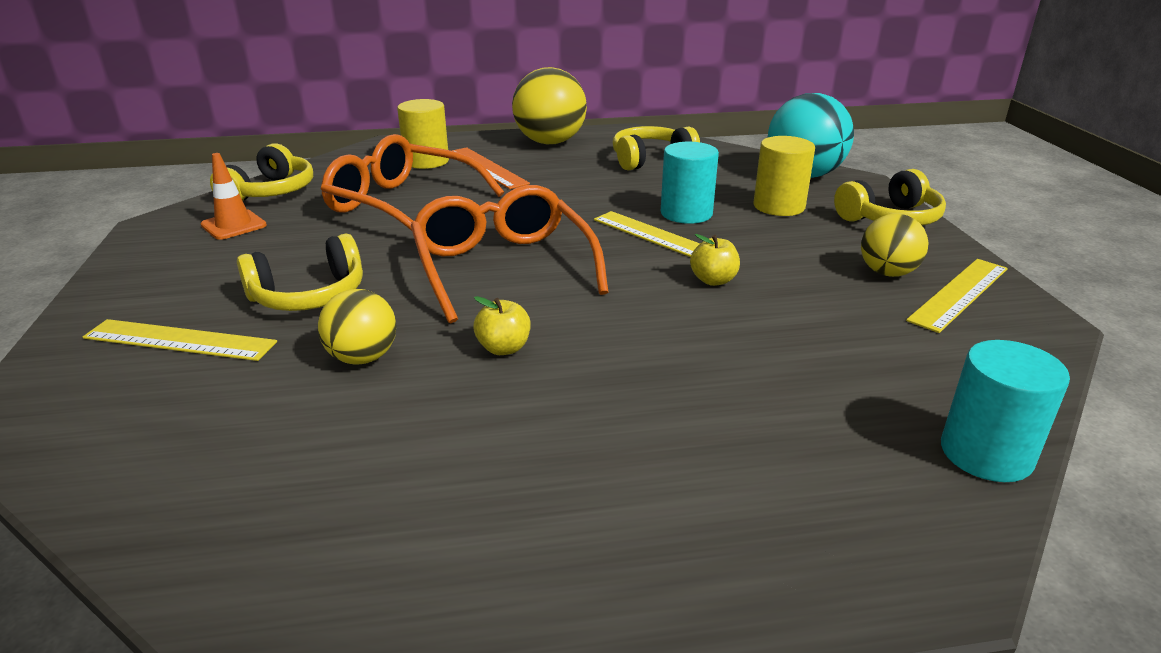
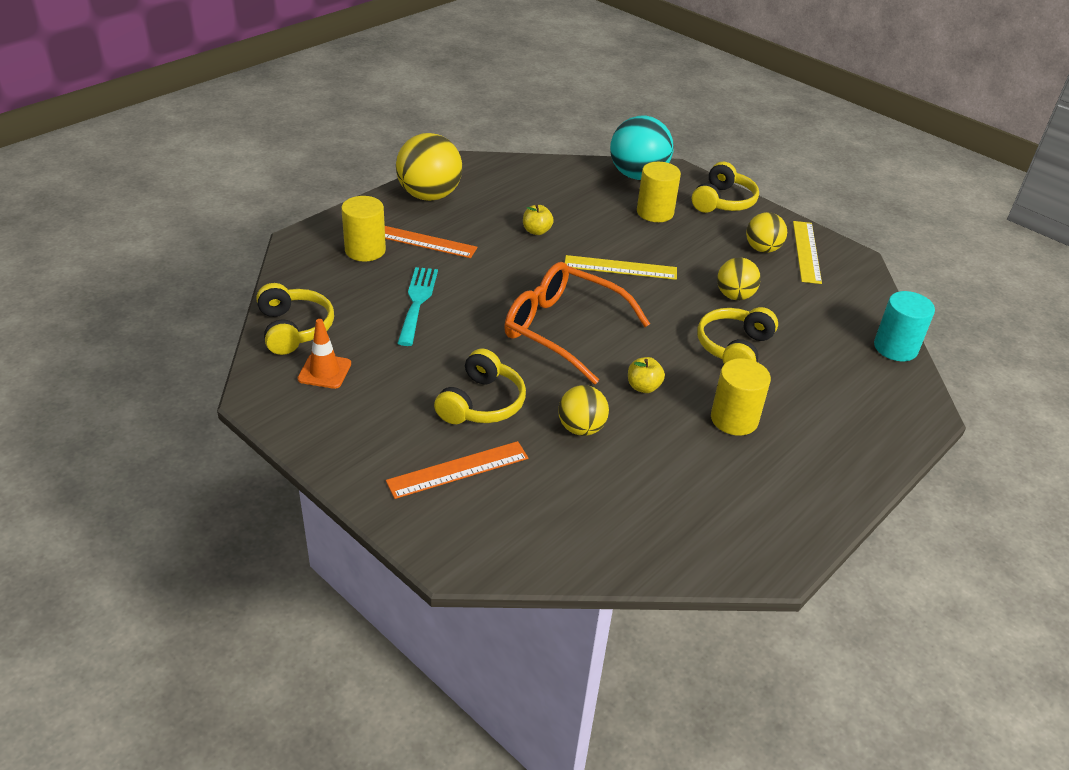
camera: 40 degrees left, 10 degrees up
yellow ruler [83,319,277,361] -> orange ruler [386,441,528,499]
orange glasses [321,134,504,231] -> turquoise fork [397,267,438,346]
yellow headphones [613,126,700,170] -> yellow headphones moved to [697,307,778,364]
turquoise cylinder [661,142,719,224] -> none
yellow apple [690,234,740,286] -> yellow apple moved to [523,205,554,235]
none -> yellow cylinder [711,358,771,436]
none -> yellow ball [717,257,761,300]

